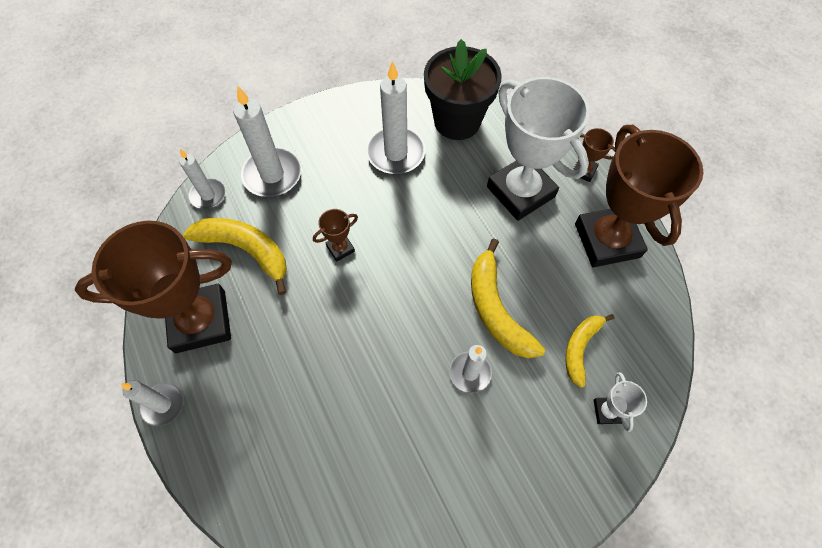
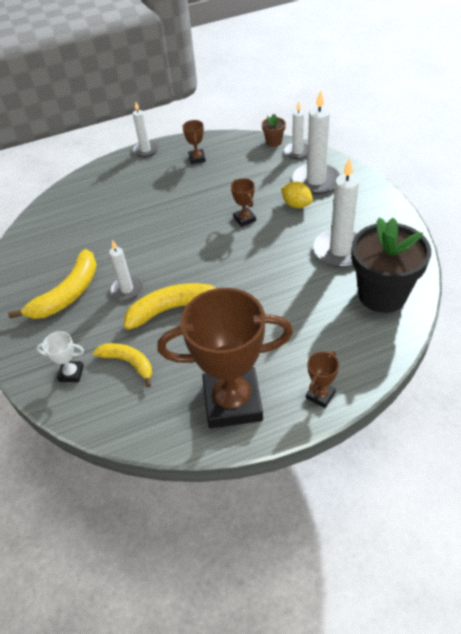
camera: 100 degrees right, 15 degrees down
brown trophy [75,221,232,353] -> brown trophy [182,120,206,164], size x0.41
yellow banana [183,218,287,295] -> yellow banana moved to [8,249,97,319]
white trophy [487,77,590,221] -> none
none -> brown flower pot [262,114,286,147]
none -> yellow lemon [281,182,313,208]

